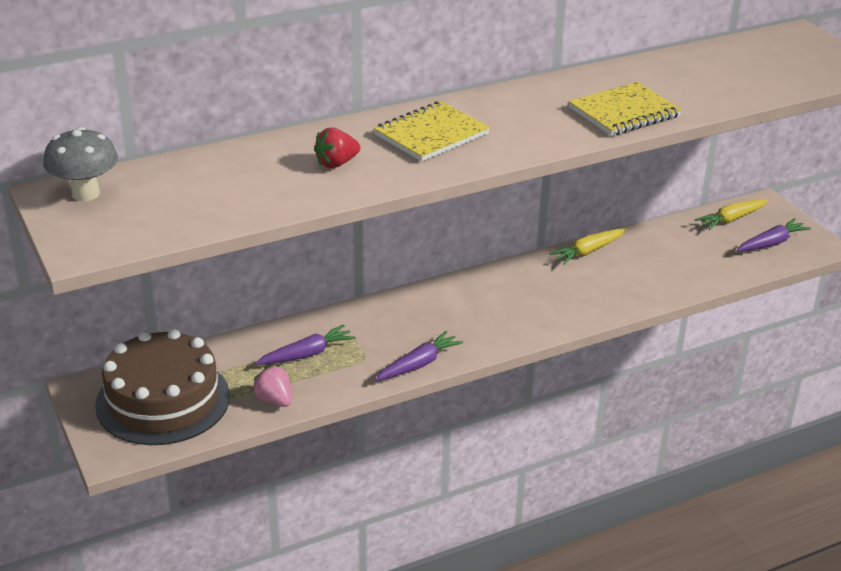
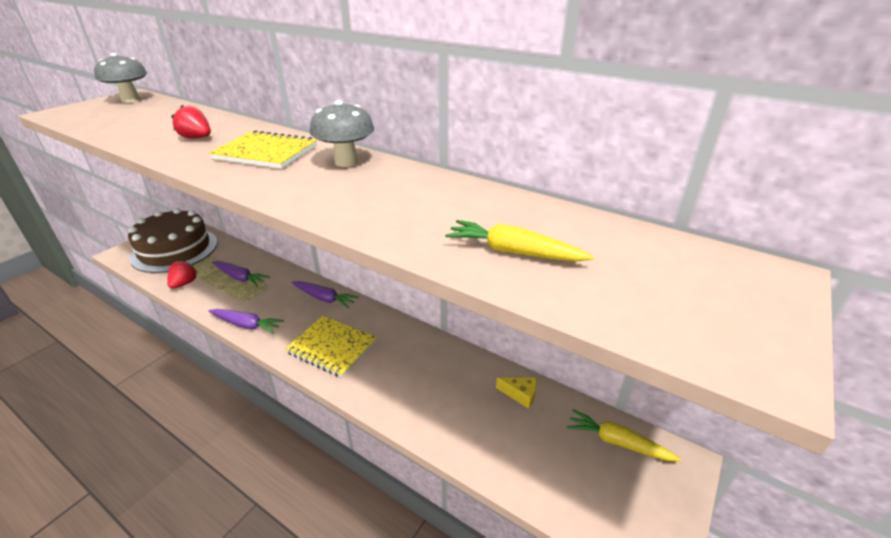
camera: 60 degrees right, 0 degrees up
pink strawberry [253,366,292,407] -> red strawberry [167,260,198,289]
yellow carrot [549,228,626,265] -> yellow carrot moved to [445,220,594,262]
yellow notebook [569,82,682,136] -> yellow notebook moved to [285,316,377,378]
purple carrot [737,218,811,252] -> purple carrot moved to [292,281,359,308]
none -> grey mushroom [310,100,374,167]
none -> yellow cheese [496,377,537,409]

